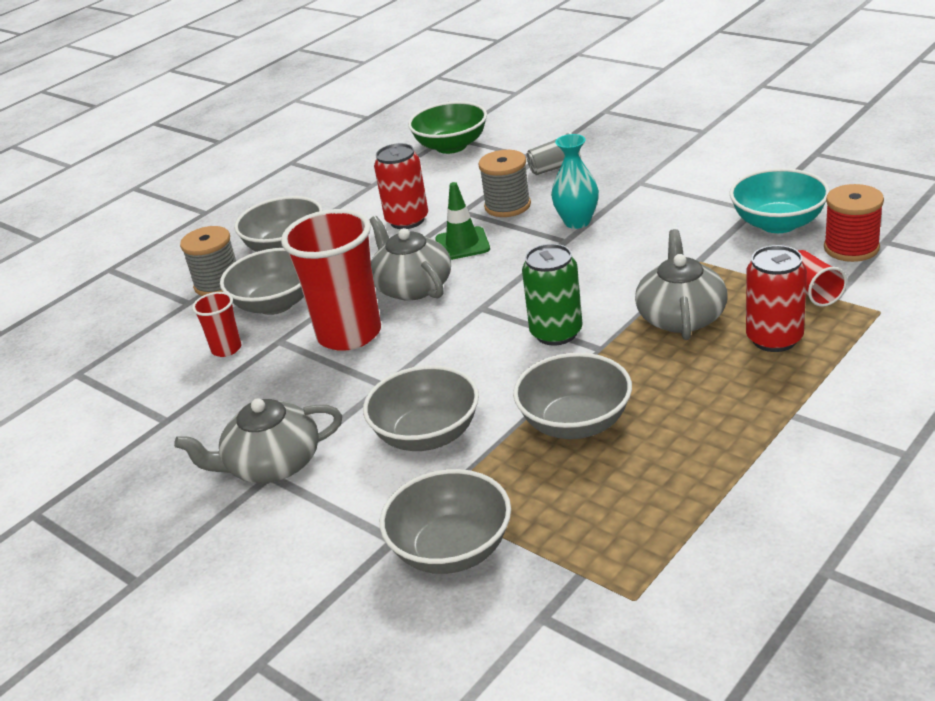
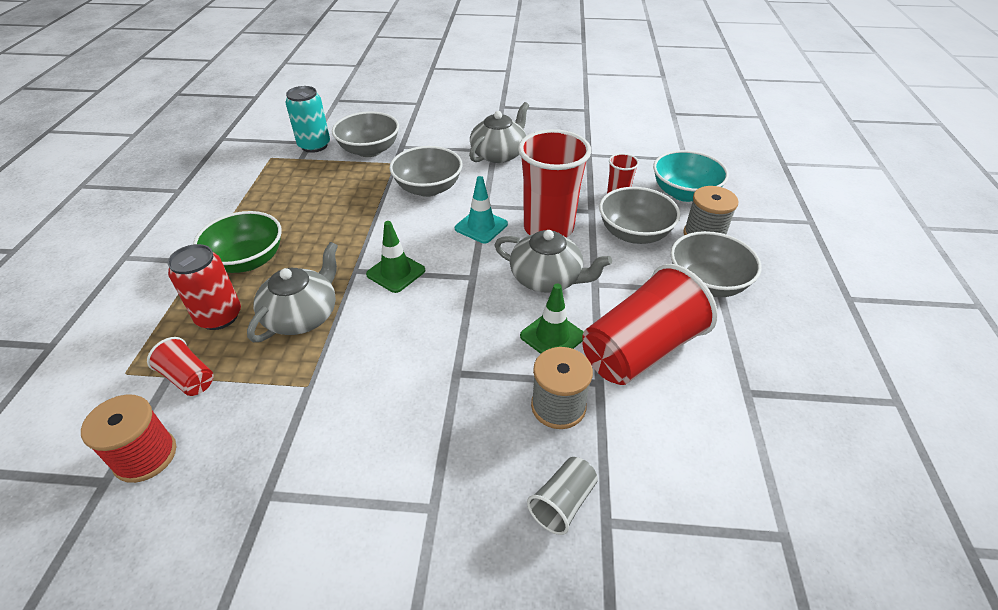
camera: 140 degrees right, 10 degrees up
red can [374,143,428,229] -> red cup [582,264,718,385]
green bowl [408,101,487,154] -> green bowl moved to [193,211,282,273]
grey bowl [513,353,632,439] -> none
green can [522,244,583,345] -> green traffic cone [366,221,425,293]
turquoise vase [551,134,599,229] -> none
grey teapot [635,229,727,340] -> grey teapot turned 120 degrees counterclockwise [247,242,338,342]
turquoise bowl [729,168,830,233] -> turquoise bowl moved to [653,150,729,202]
none -> turquoise can [285,86,330,153]
none -> turquoise traffic cone [455,176,508,243]

